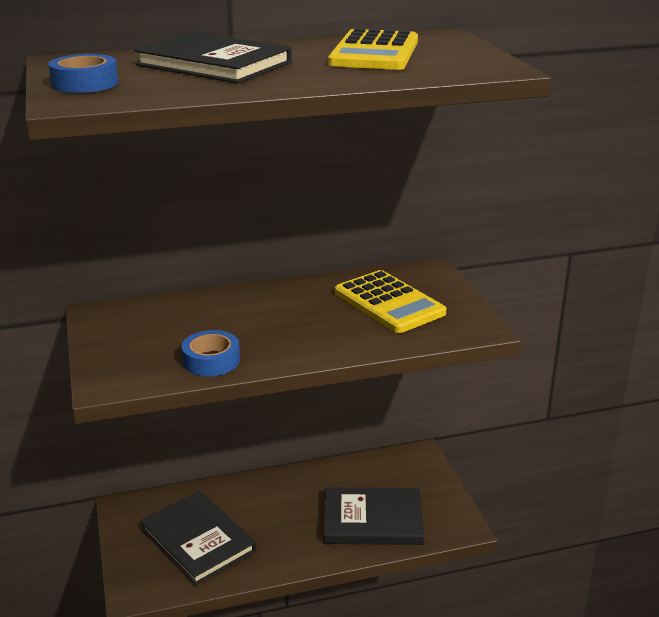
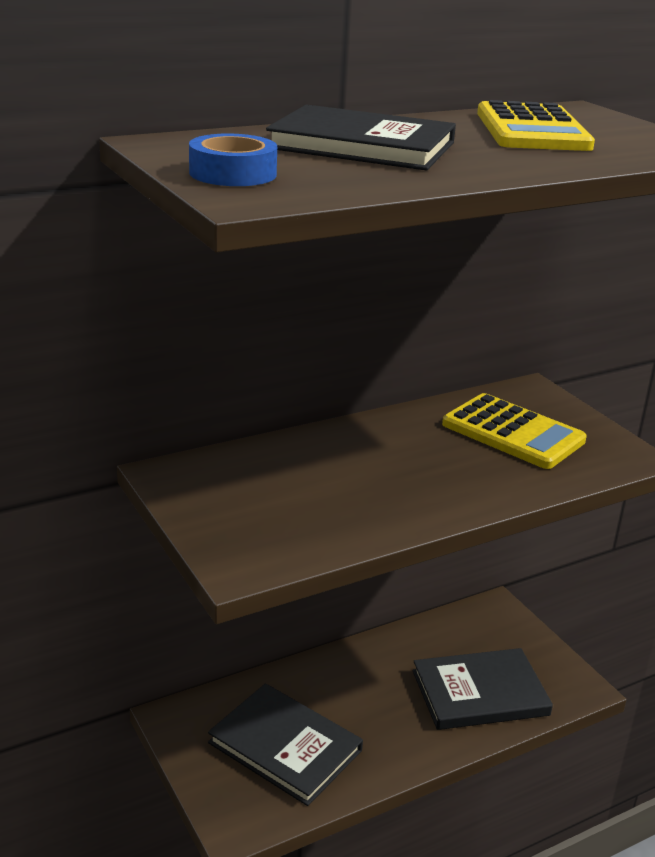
camera: 15 degrees left, 0 degrees up
blue tape [181,330,240,376] -> none

